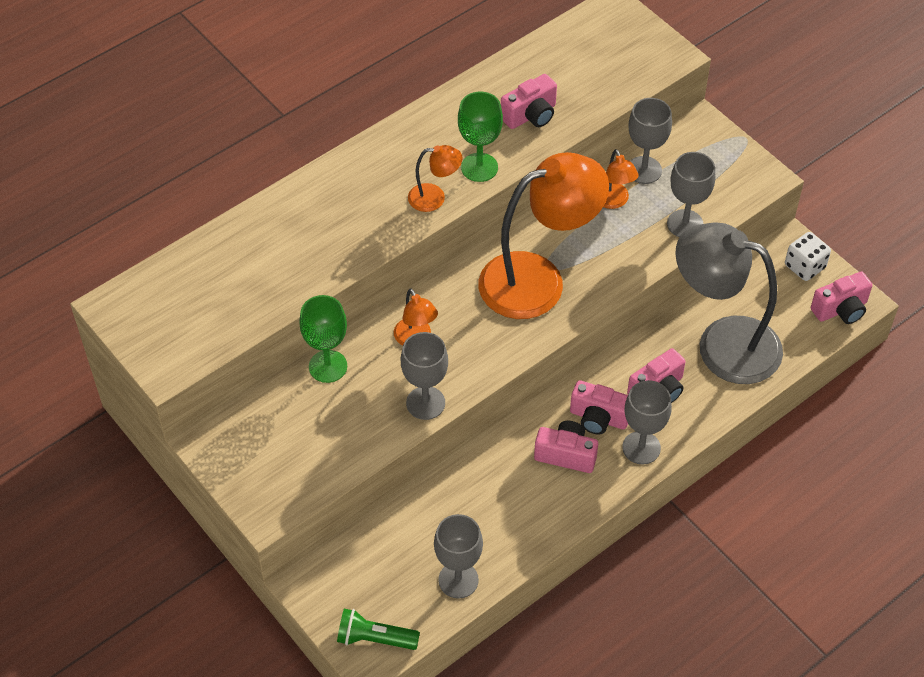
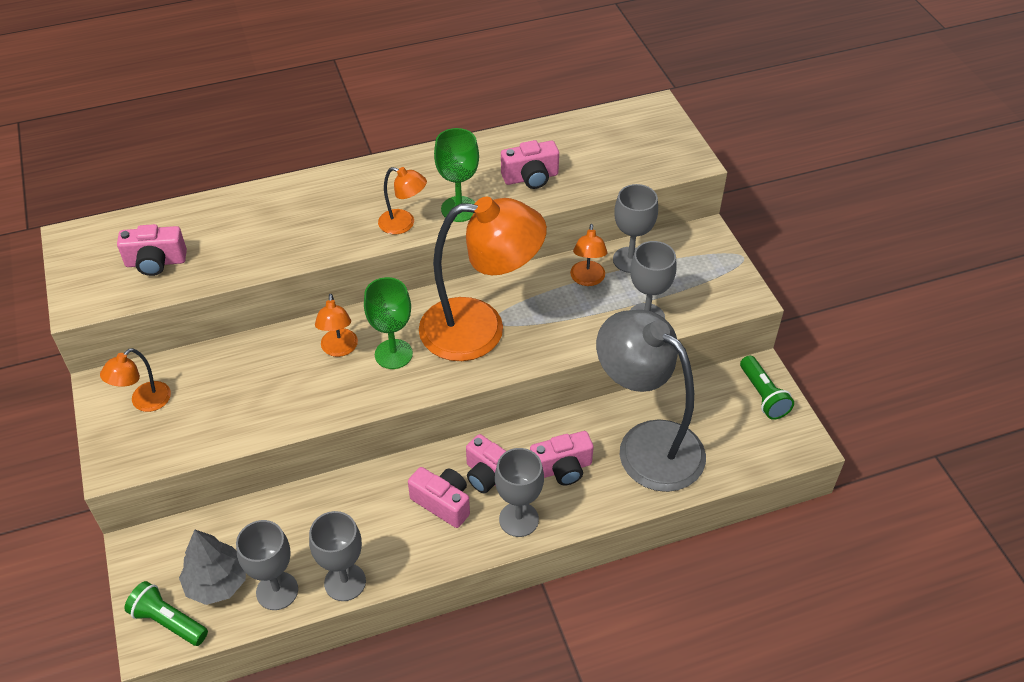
camera: 20 degrees right, 5 degrees down
green goblet [299,295,347,383] -> green goblet moved to [364,277,413,369]
grey goblet [401,332,448,420] -> grey goblet moved to [309,511,366,601]
white dice [785,232,831,281] -> green flashlight [740,356,794,420]
pink camera [811,271,873,324] -> pink camera moved to [117,224,187,276]
none -> orange lamp [100,348,171,412]
none -> grey tree [179,529,246,605]

